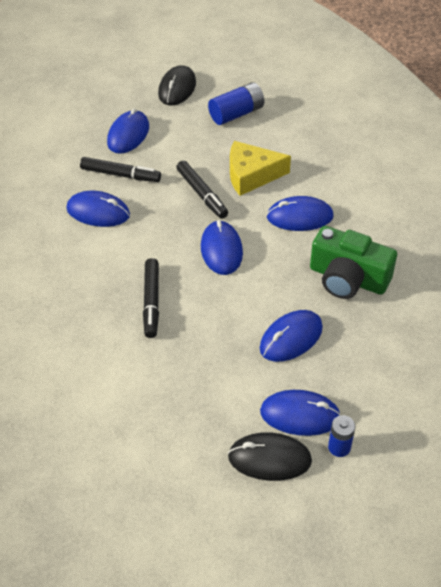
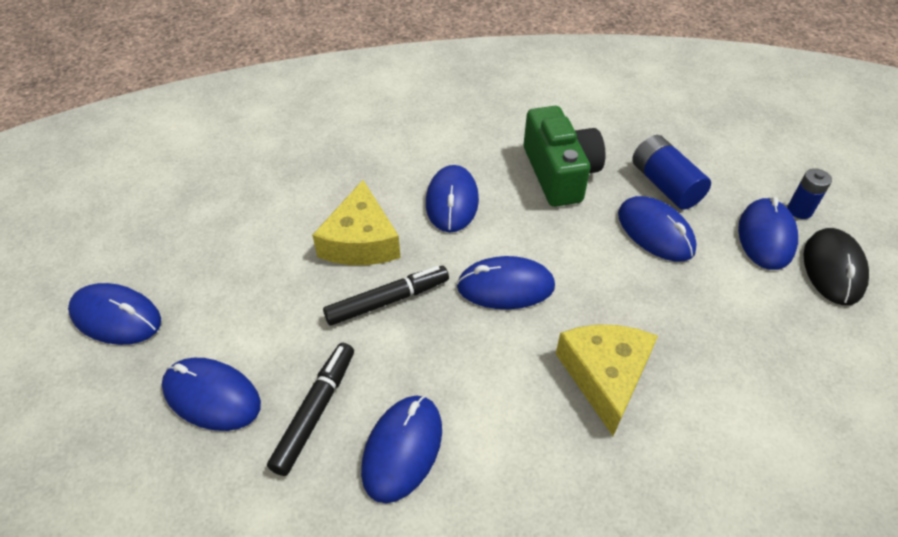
camera: 85 degrees left, 0 degrees up
black marker [143,258,159,338] -> yellow cheese [556,324,658,436]
black mouse [158,65,196,106] -> blue mouse [68,283,161,345]
blue battery [208,82,264,125] -> blue battery moved to [632,135,711,210]
green camera [310,226,397,299] -> green camera turned 45 degrees counterclockwise [524,106,606,207]

